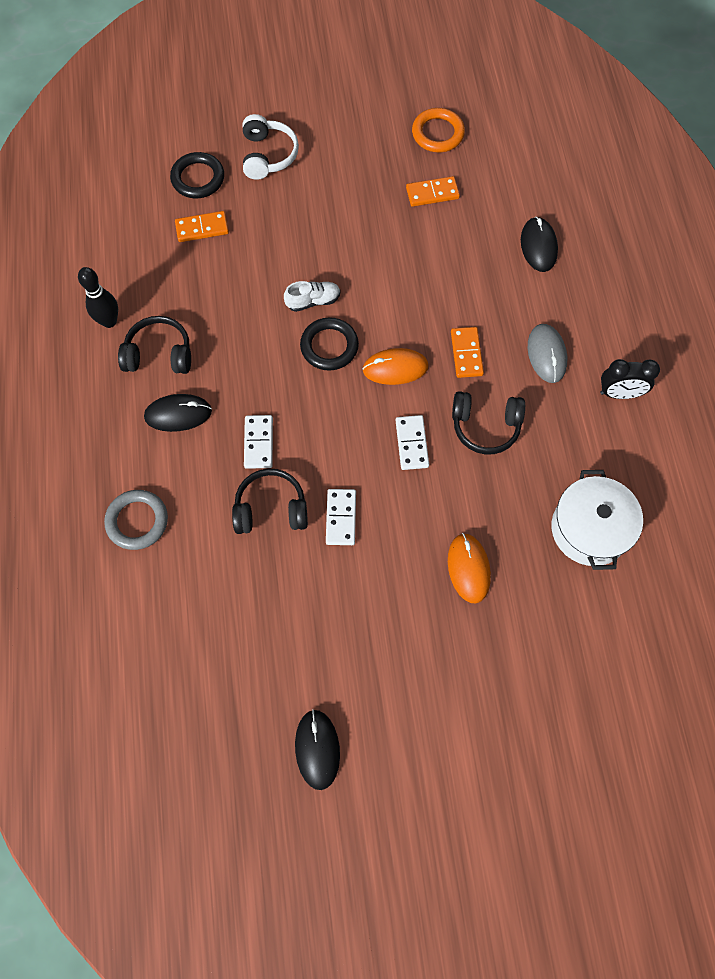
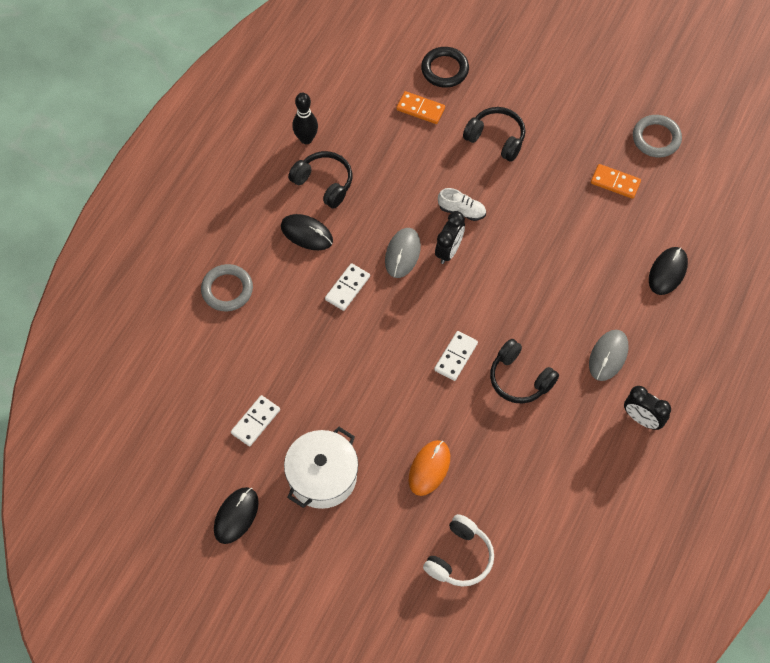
camera: 35 degrees right, 5 degrees down
black headphones [232,469,308,534] -> black headphones moved to [463,107,525,162]
white headphones [243,114,299,180] -> white headphones moved to [423,514,494,587]
black ring [300,317,359,371] -> black clock [435,211,465,264]
white domino [326,489,356,545] -> white domino moved to [231,395,280,446]
orange mouse [362,348,429,385] -> none
orange ring [412,108,465,152] -> grey ring [633,115,682,158]
orange domino [451,327,484,378] -> none
white pot [552,470,643,570] -> white pot moved to [284,427,358,509]
none -> grey mouse [385,228,421,278]

